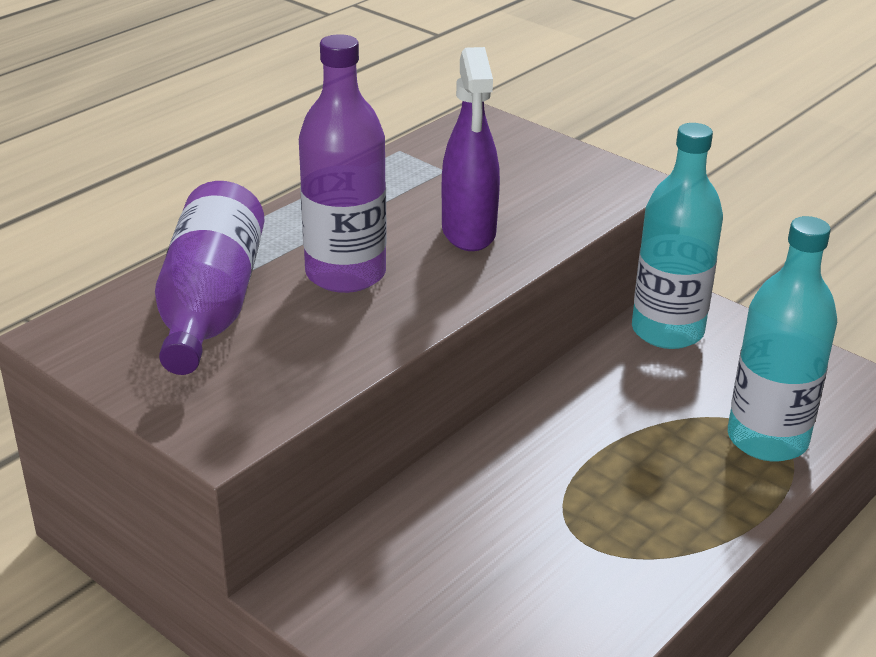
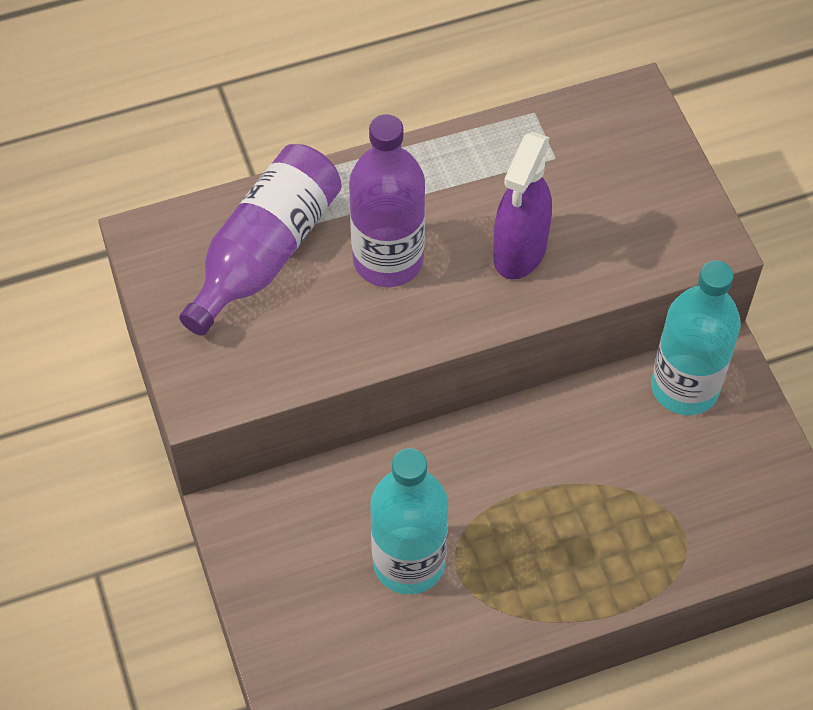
camera: 30 degrees right, 25 degrees up
turquoise bottle [728,216,837,462] -> turquoise bottle moved to [370,448,448,594]

